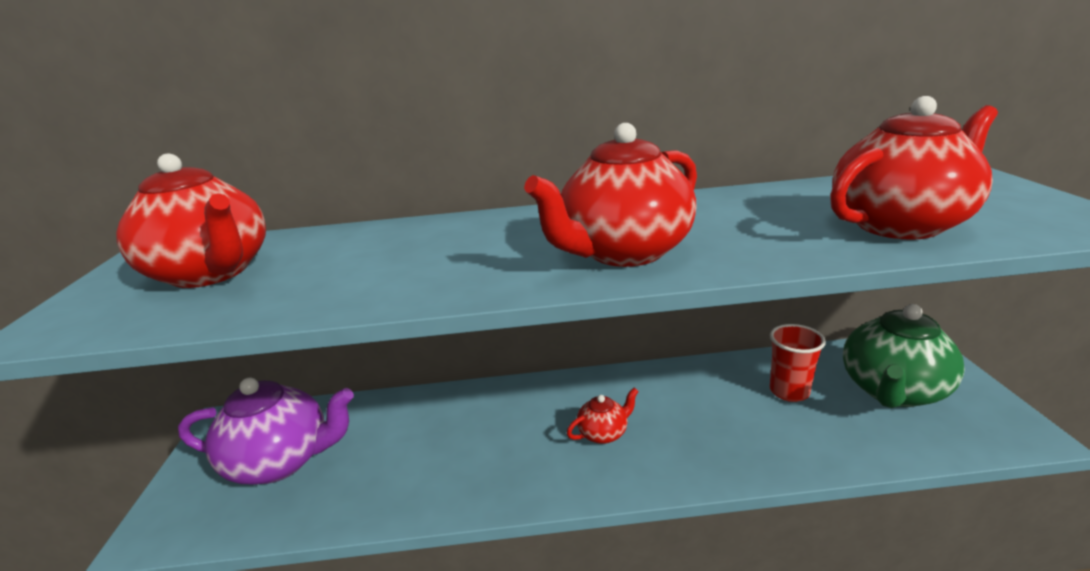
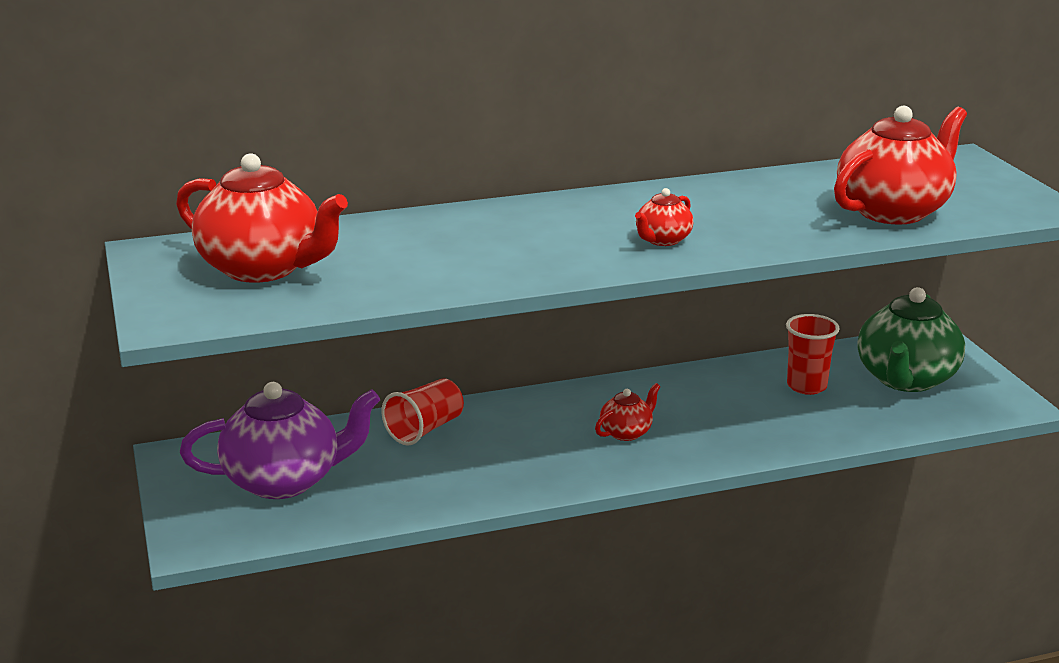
camera: 15 degrees left, 0 degrees up
red teapot [524,123,697,267] -> red teapot [635,188,693,246], size x0.48
none -> red cup [381,378,464,446]

